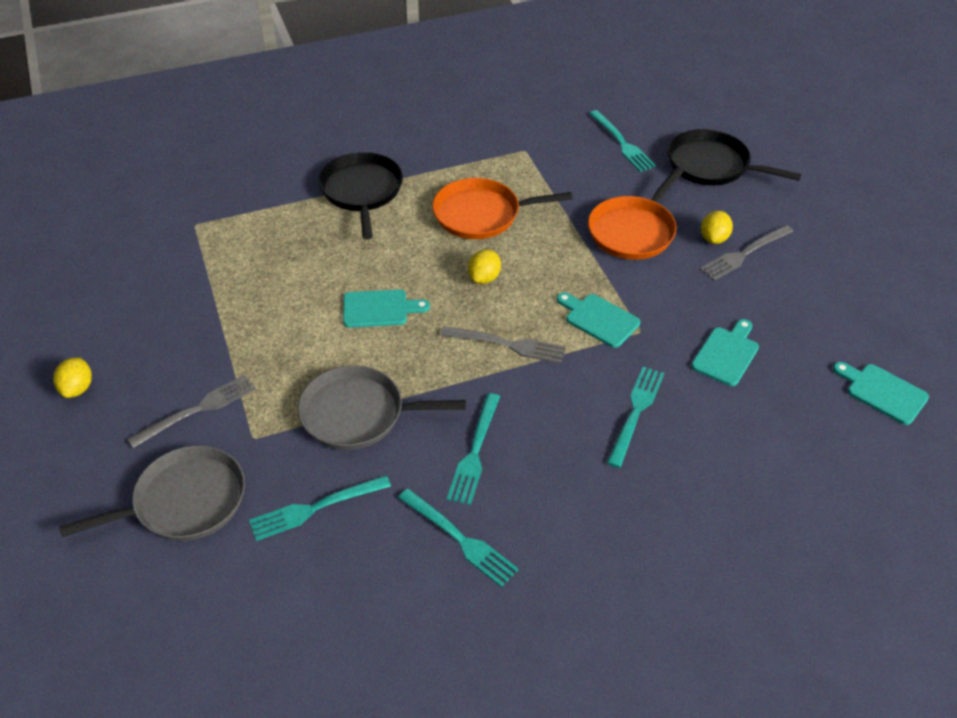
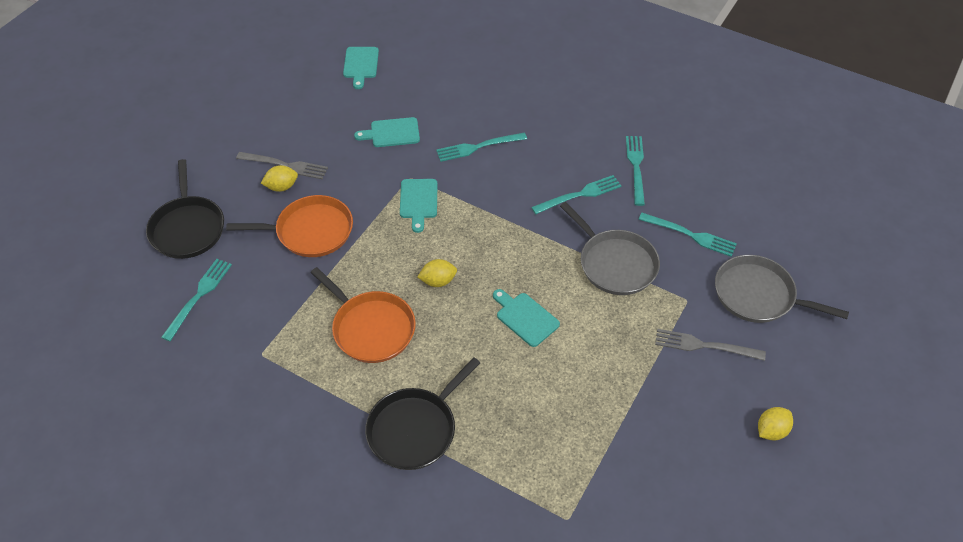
camera: 130 degrees left, 5 degrees up
grey fork [440,326,566,364] -> none

